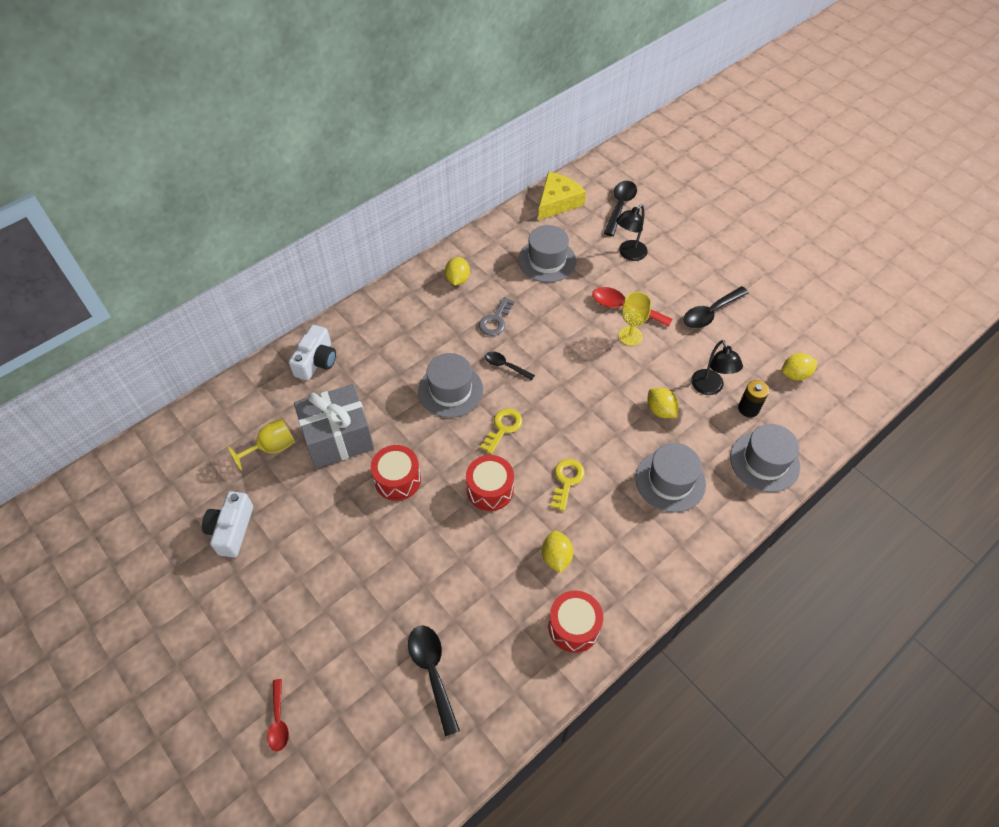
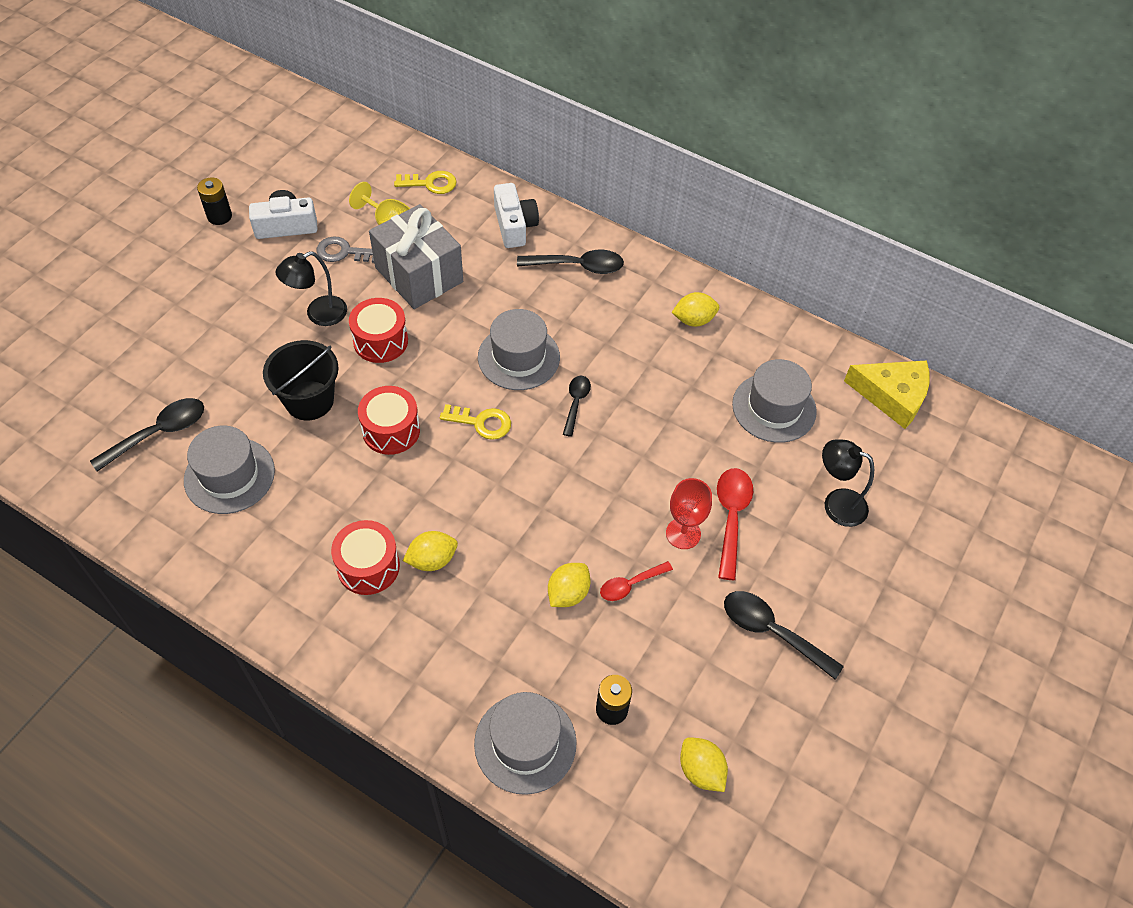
camera: 70 degrees right, 0 degrees up
red spoon [267,679,289,751] -> red spoon moved to [600,561,673,601]
white camera [289,325,336,381] -> white camera turned 105 degrees counterclockwise [494,183,539,248]
grey key [479,297,515,336] -> grey key moved to [317,236,374,263]
yellow lemon [542,531,573,574] -> yellow lemon moved to [403,531,458,571]
red drum [548,591,603,653] -> red drum moved to [331,520,400,595]
yellow key [551,459,585,511] -> yellow key moved to [394,171,457,194]
black spoon [604,181,637,236] -> black spoon moved to [517,250,624,274]
yellow goblet [619,292,651,346] -> red goblet [666,478,712,549]
grey hat [636,443,706,513] -> grey hat moved to [184,426,275,514]
black lamp [691,340,743,395] -> black lamp moved to [275,251,347,326]
none -> black battery [197,177,232,225]
none -> black bucket [263,340,339,420]

